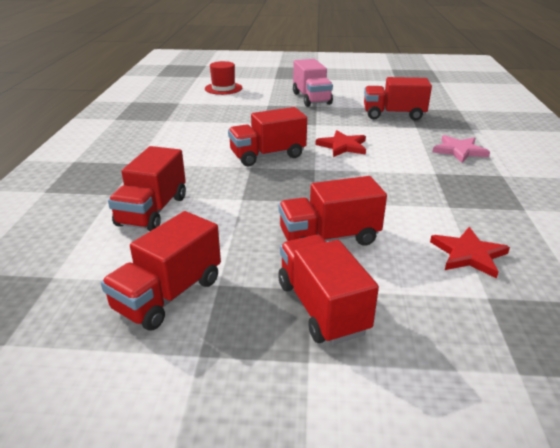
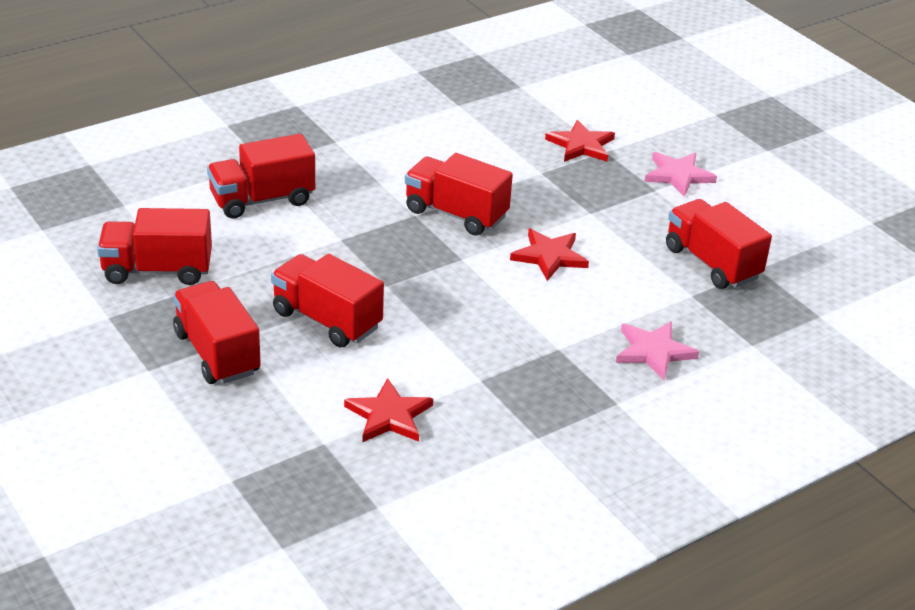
camera: 50 degrees right, 5 degrees up
red hat [205,61,242,95] -> none
red truck [278,235,379,345] -> red truck turned 60 degrees counterclockwise [173,281,261,384]
pink truck [293,59,333,107] -> pink star [644,152,717,197]
none -> red star [545,120,615,162]

